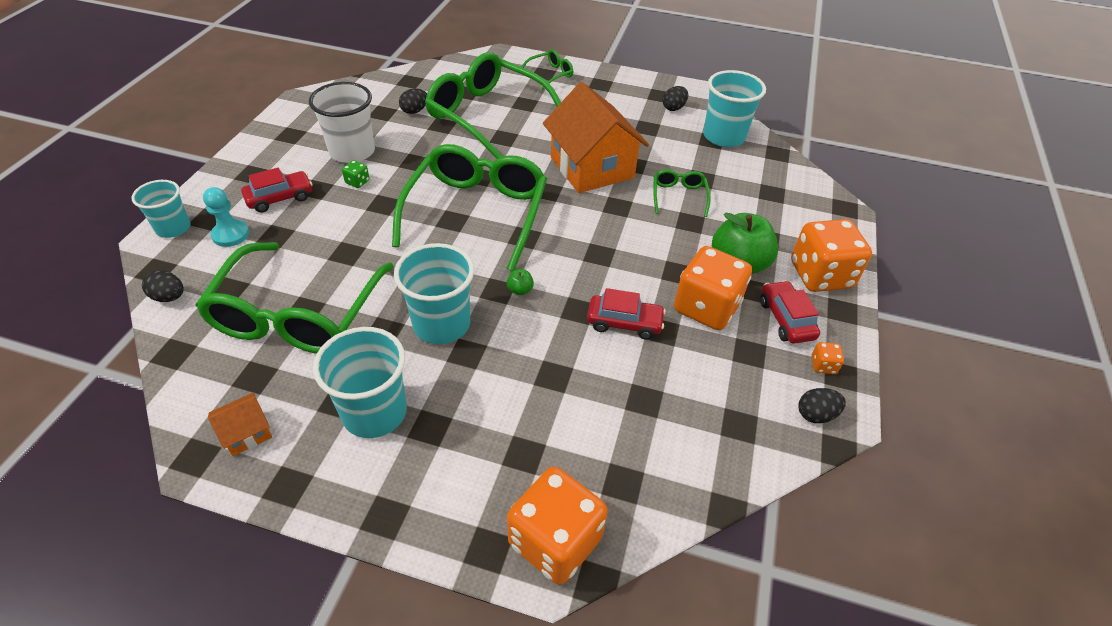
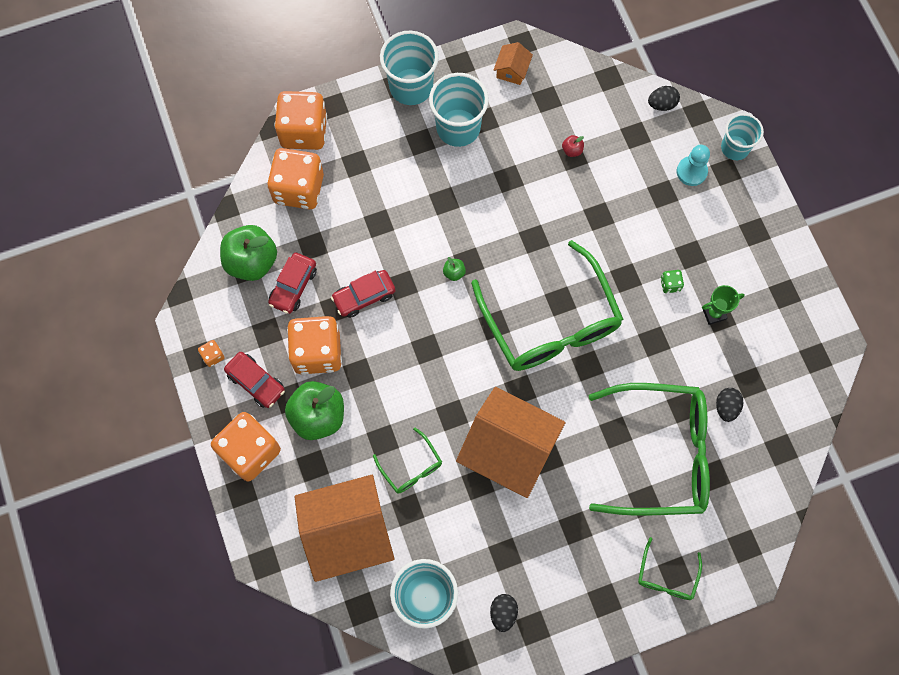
camera: 145 degrees right, 25 degrees up
green glasses [195,242,394,354] -> red apple [562,135,584,157]
red car [241,167,313,213] -> red car moved to [268,252,317,314]
white cup [309,82,375,163] -> green trophy [702,285,745,325]
turquoise cup [394,243,474,344] -> turquoise cup moved to [380,31,439,105]
black egg [798,388,846,423] -> none
none -> green apple [220,225,277,281]
none -> orange dice [267,148,324,209]
none -> orange house [295,475,395,582]

